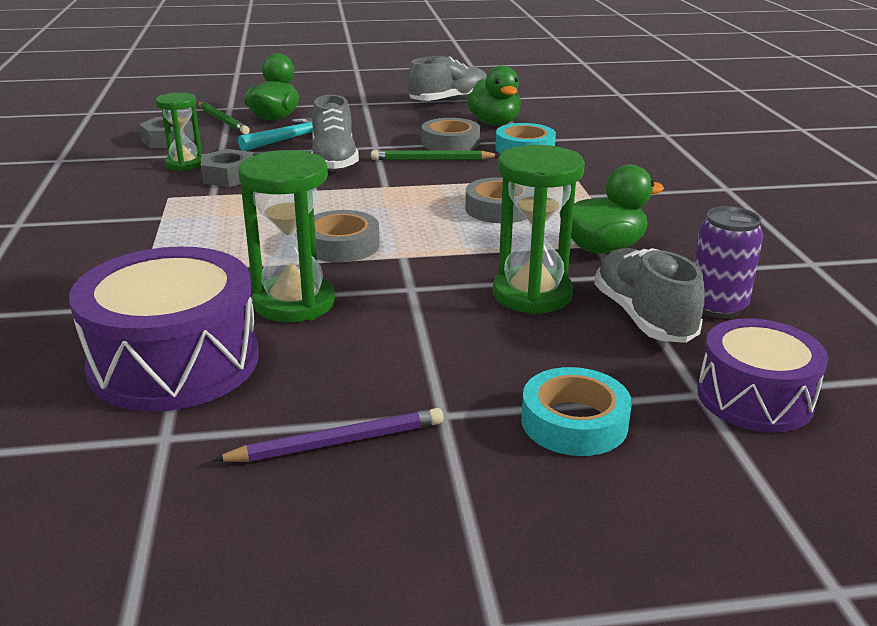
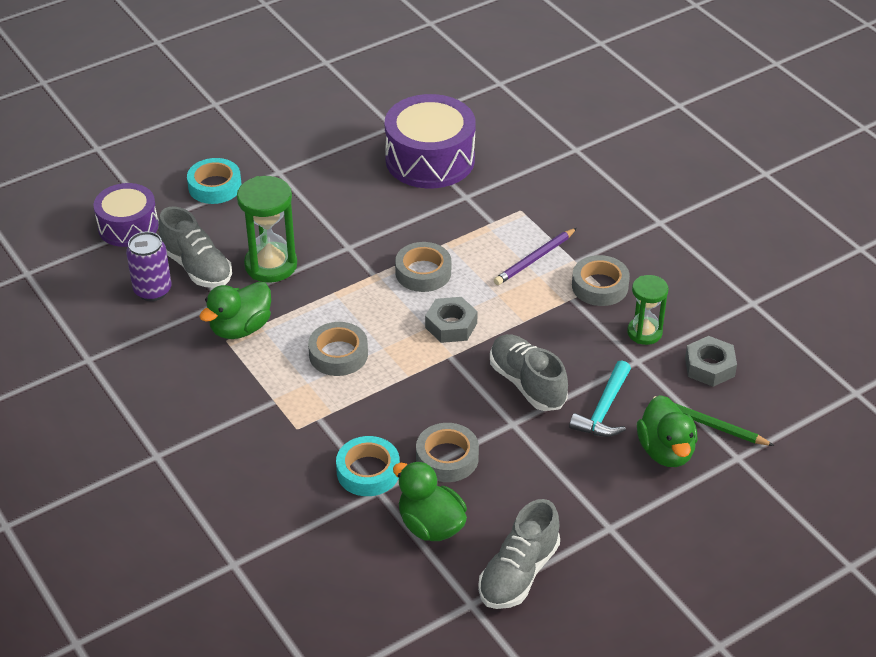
camera: 155 degrees right, 15 degrees up
grey nut [201,149,253,187] -> grey nut moved to [425,297,478,343]
purple pencil [213,408,444,462] -> purple pencil moved to [494,228,577,285]
green hourglass [238,150,335,322] -> none
green pencil [371,150,500,160] -> none
none -> grey tape [572,255,630,306]

